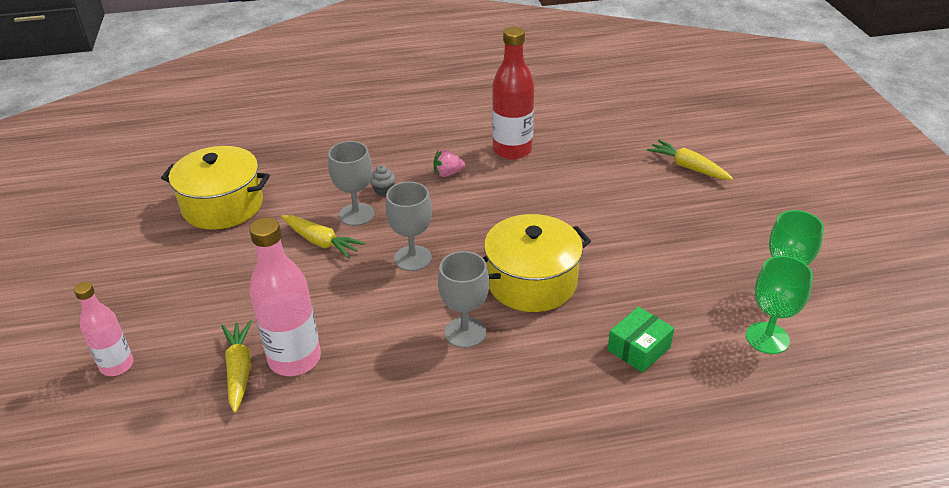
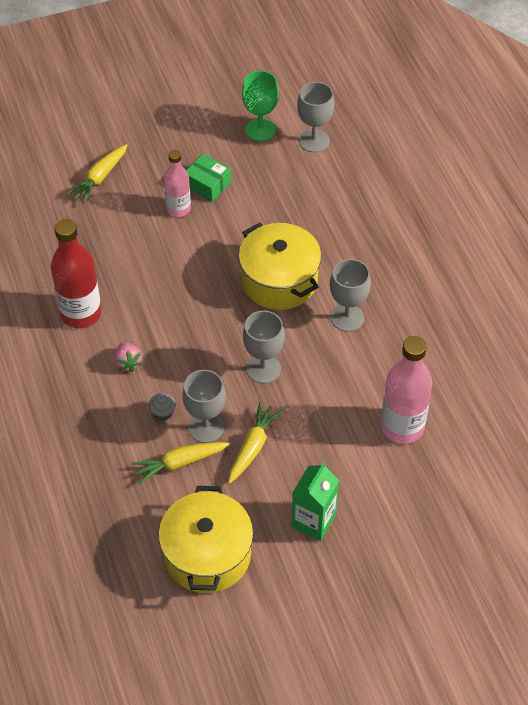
camera: 100 degrees left, 15 degrees up
pink bottle [74,282,133,376] -> pink bottle moved to [164,150,191,217]
yellow carrot [222,320,252,413] -> yellow carrot moved to [131,442,229,484]
green box [608,307,674,373] -> green box moved to [186,154,231,202]
green goblet [746,256,813,354] -> grey goblet [297,82,334,152]
none -> green carton [291,462,339,541]

